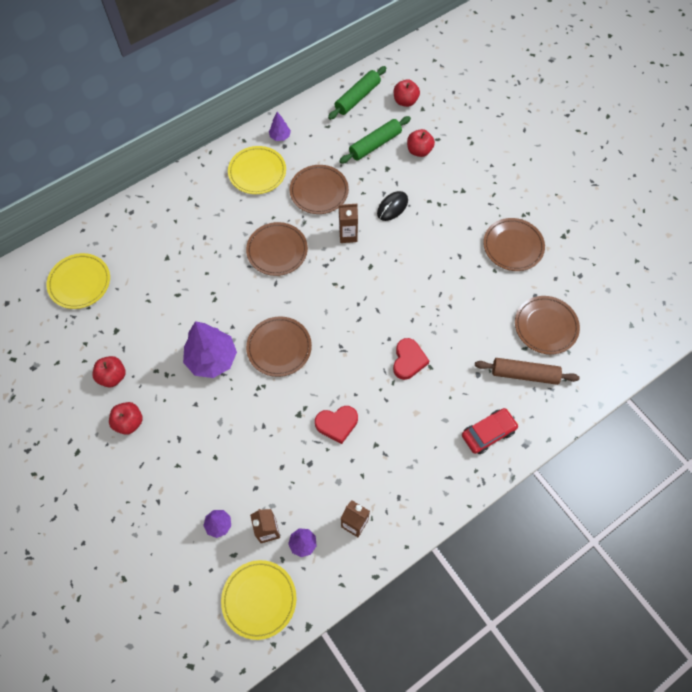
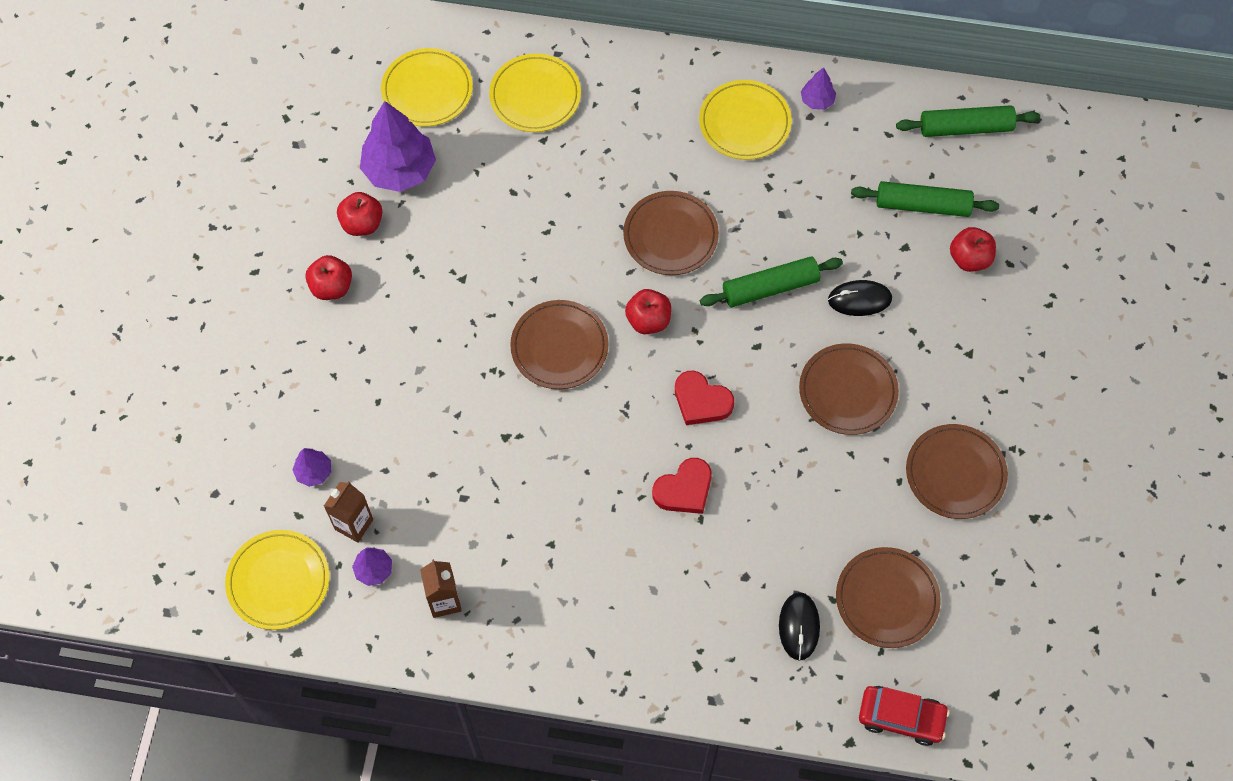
camera: 45 degrees right, 0 degrees up
purple tree [183,321,237,378] -> purple tree moved to [360,101,436,192]
brown plate [290,165,349,214] -> brown plate moved to [799,343,899,435]
red heart [315,406,358,444] -> red heart moved to [675,371,734,425]
brown carton [339,204,358,243] -> green rolling pin [700,257,843,307]
red apple [394,79,420,107] -> red apple moved to [625,289,671,334]
red car [462,408,519,454] -> red car moved to [859,686,950,746]
brown rolling pin [475,358,579,385] -> black mouse [779,592,820,660]
none -> yellow plate [489,53,581,132]

